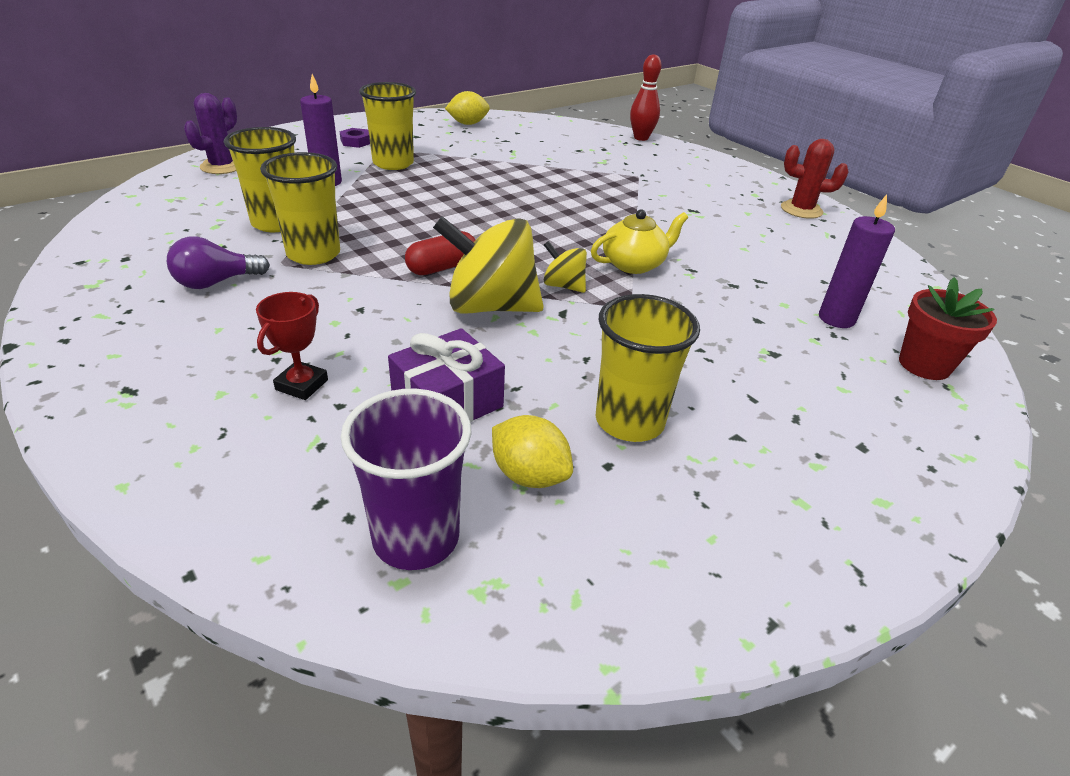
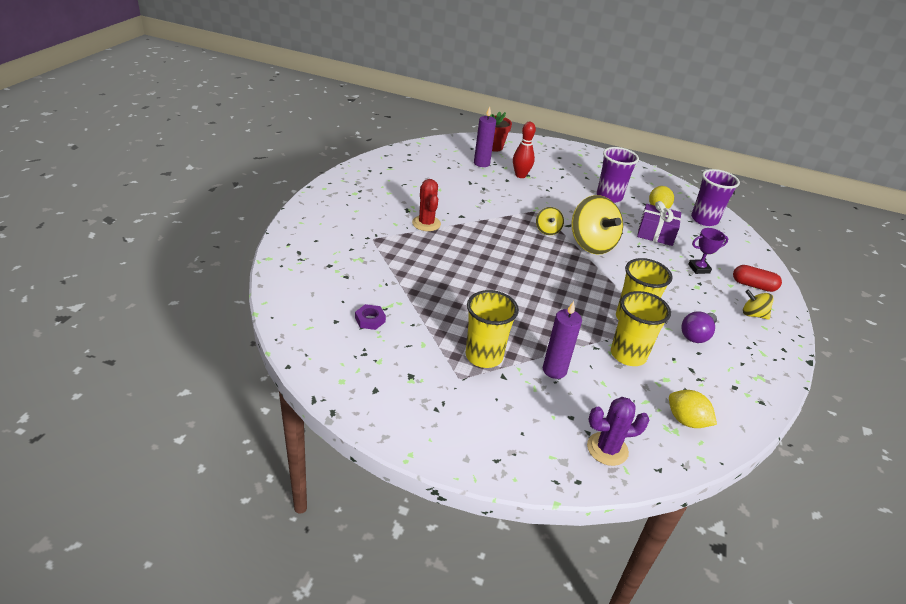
camera: 125 degrees left, 0 degrees up
purple light bulb [167,236,270,289] -> purple light bulb turned 105 degrees clockwise [681,312,717,343]
red trophy [256,292,328,400] -> purple trophy [688,228,728,274]
purple nut [339,128,370,148] -> purple nut moved to [355,304,386,330]
red capsule [405,231,475,275] -> red capsule moved to [733,265,782,292]
yellow lemon [445,91,490,125] -> yellow lemon moved to [669,390,717,428]
yellow teapot [591,209,688,274] -> none
yellow cup [596,294,700,442] -> purple cup [597,147,639,203]
red bowling pin [630,54,662,141] -> red bowling pin moved to [513,122,536,178]
red cactus [781,139,849,219] -> red cactus moved to [412,179,441,231]
none -> yellow spinning top [743,290,774,320]

